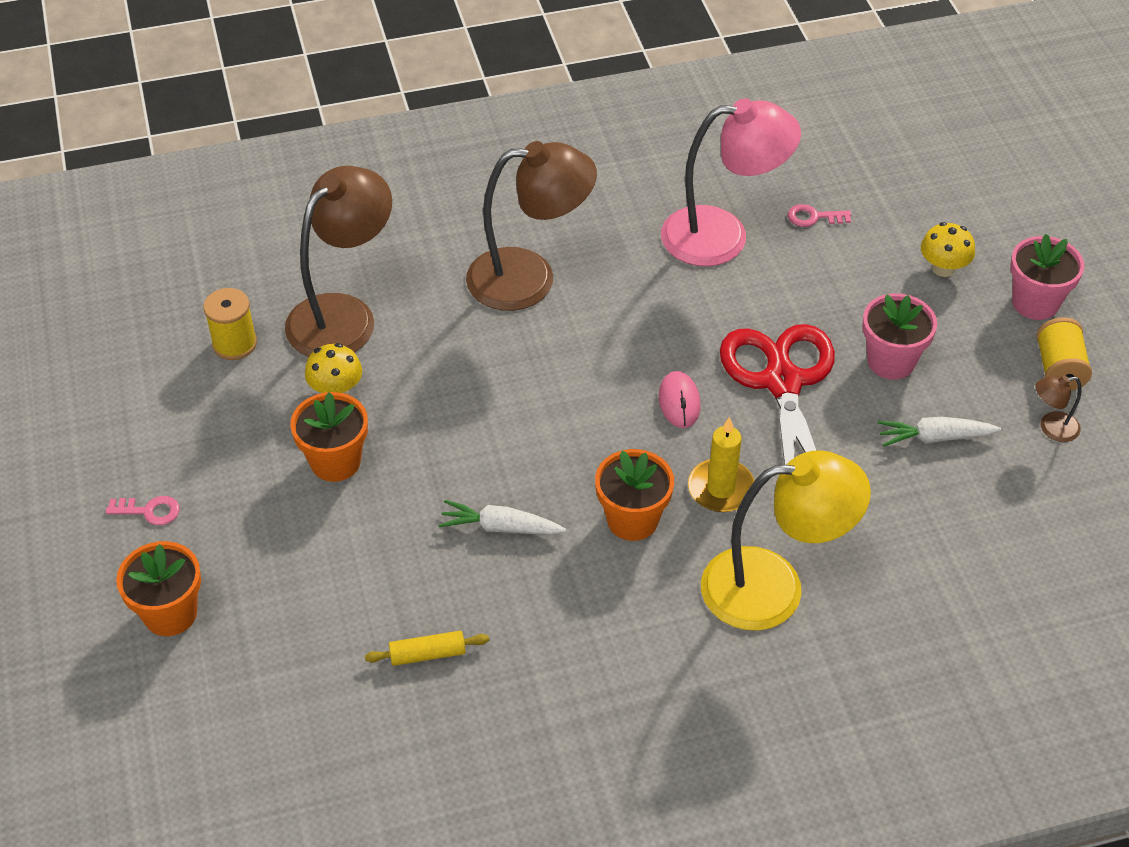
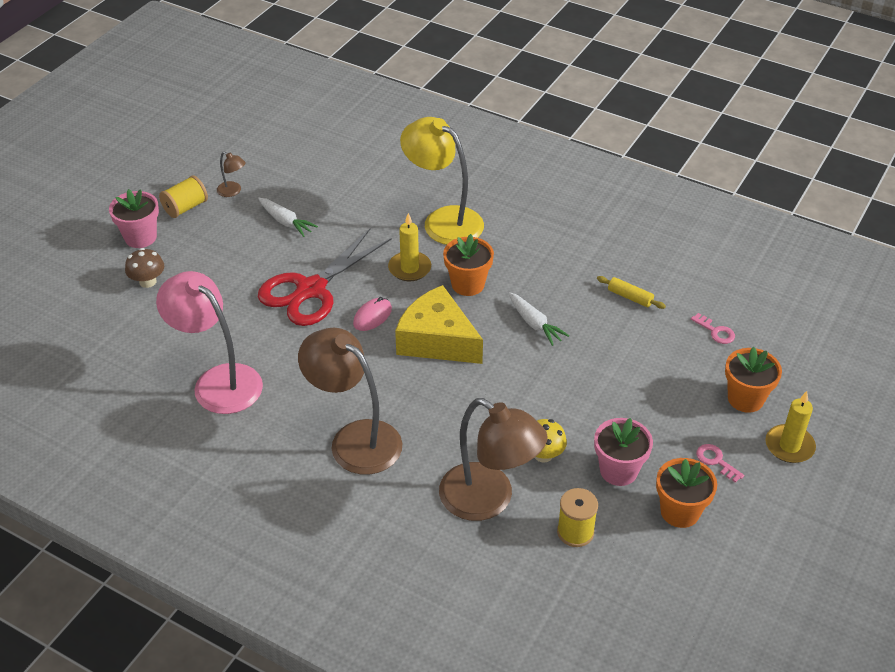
camera: 135 degrees left, 5 degrees down
brown lamp [285,166,392,357] -> brown lamp turned 135 degrees counterclockwise [439,398,548,521]
orange flower pot [290,392,368,482] -> orange flower pot moved to [656,458,717,528]
pink key [788,204,851,227] -> pink key moved to [691,313,735,344]
pink flower pot [862,293,937,380] -> pink flower pot moved to [594,418,653,486]
yellow mushroom [921,222,975,277] -> brown mushroom [125,248,164,288]
none -> yellow cheese [395,285,483,364]
none -> yellow candle [766,391,816,463]

